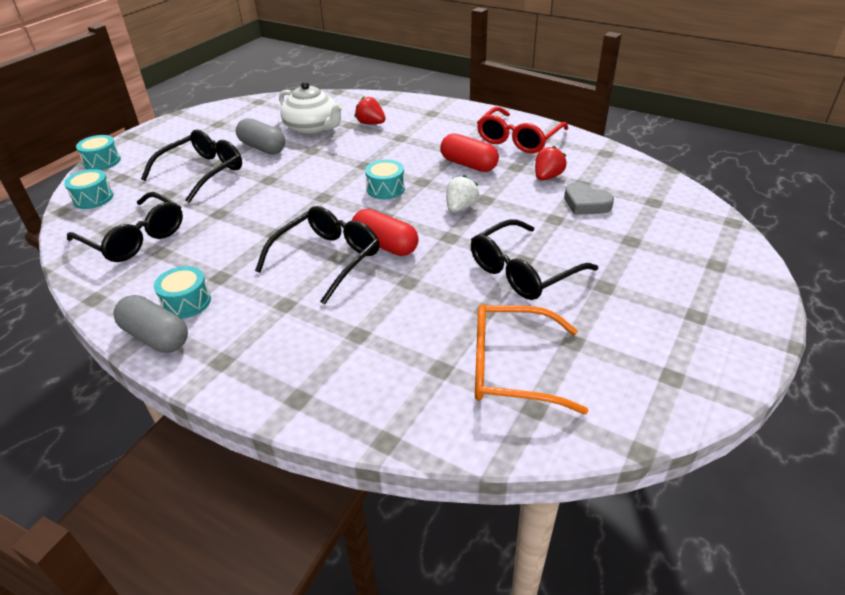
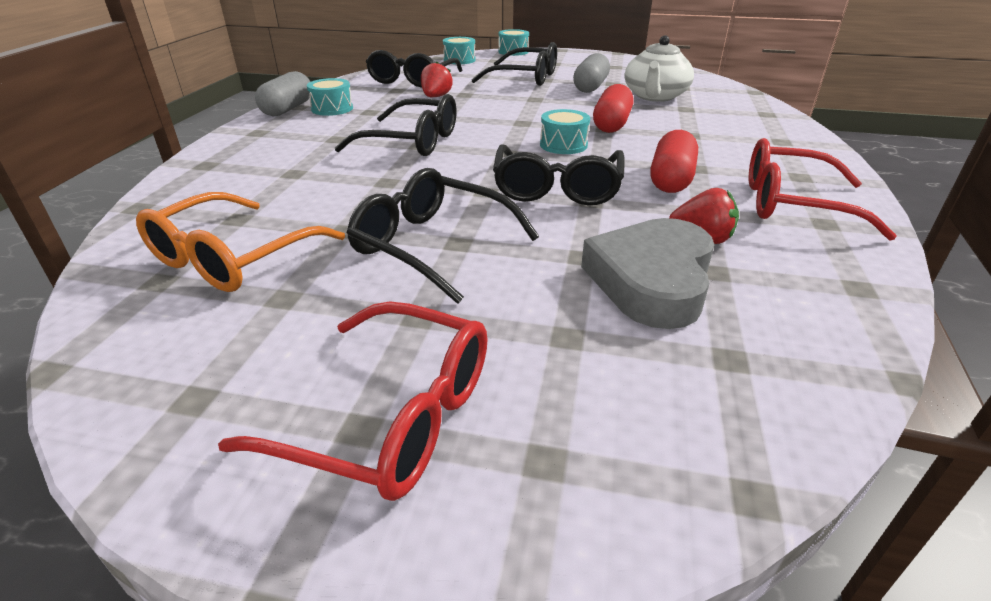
camera: 70 degrees right, 5 degrees down
red capsule [352,209,419,256] -> red capsule moved to [593,84,633,133]
red strawberry [355,97,386,124] -> red strawberry moved to [421,61,453,97]
white strawberry [446,175,479,213] -> black glasses [493,144,625,205]
orange glasses [475,305,588,414] -> orange glasses turned 135 degrees counterclockwise [136,192,345,292]
grey heart [564,182,614,215] -> grey heart [581,218,714,329], size x1.65
none -> red glasses [218,301,488,501]

